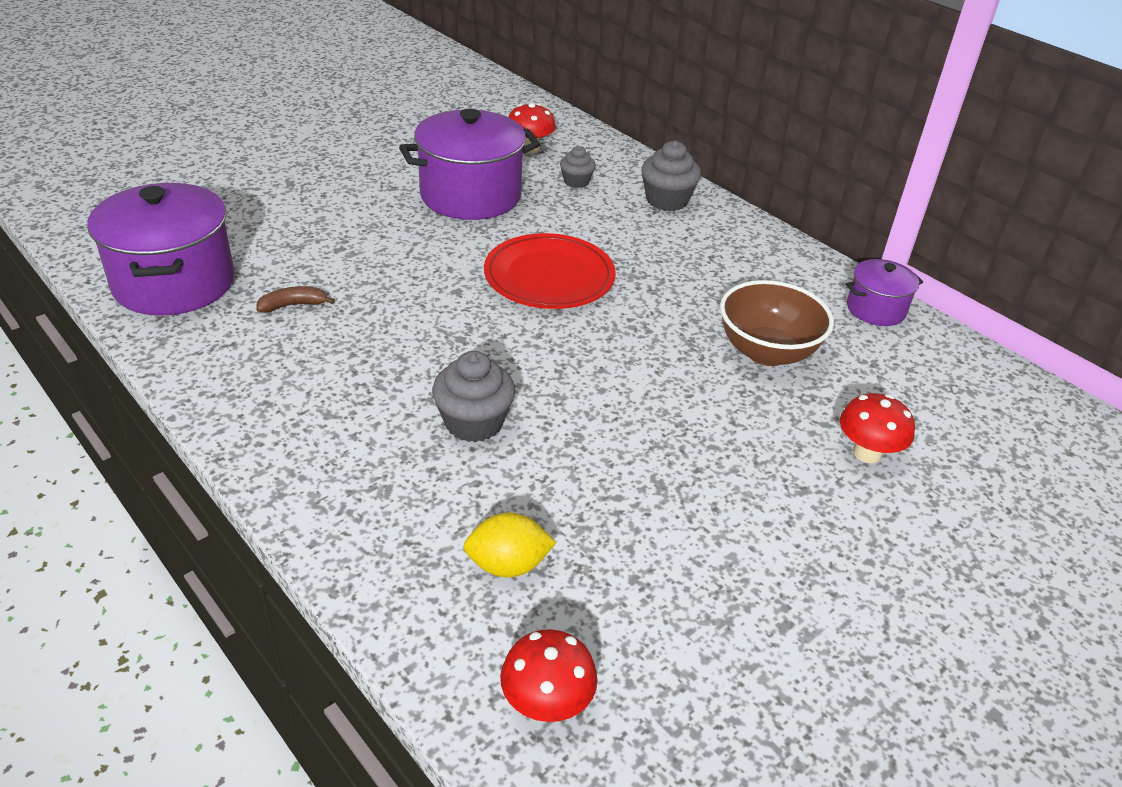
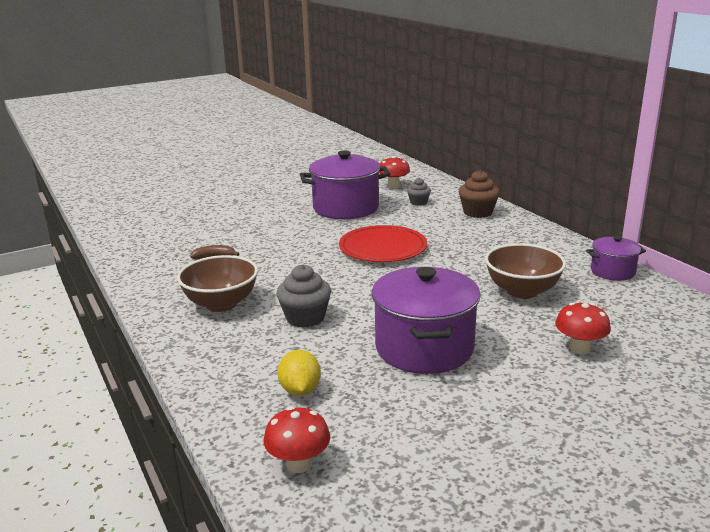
camera: 15 degrees right, 15 degrees down
purple pot [87,183,234,316] -> purple pot moved to [372,267,481,374]
yellow lemon [463,513,556,577] -> yellow lemon turned 75 degrees clockwise [278,350,321,396]
grey cupcake [641,141,701,211] -> brown cupcake [459,170,500,218]
none -> brown bowl [177,255,258,312]

